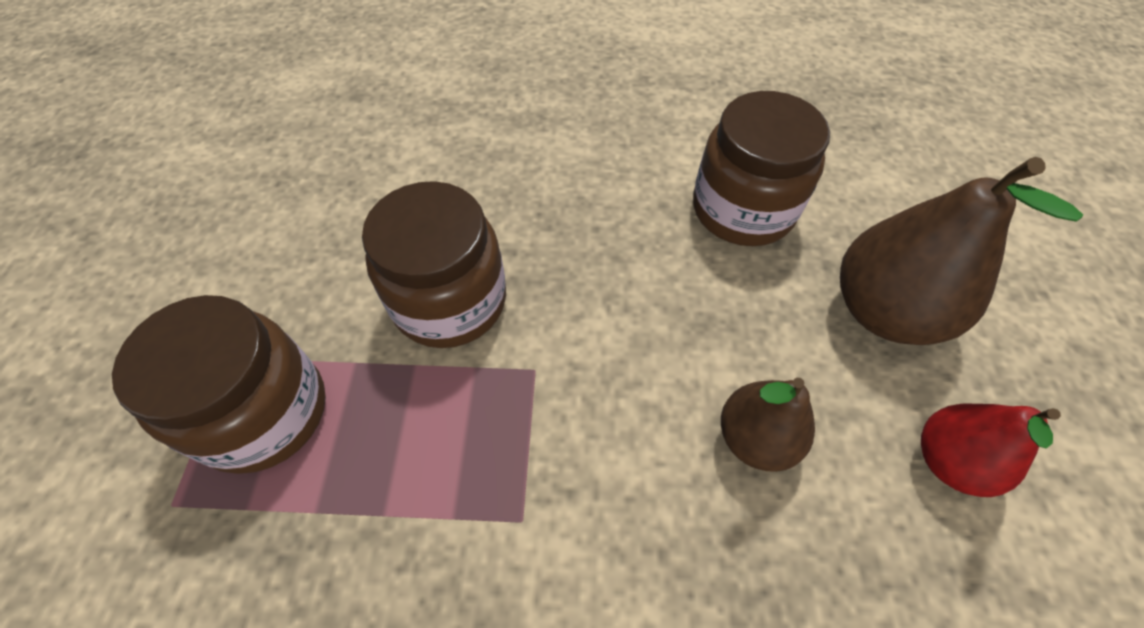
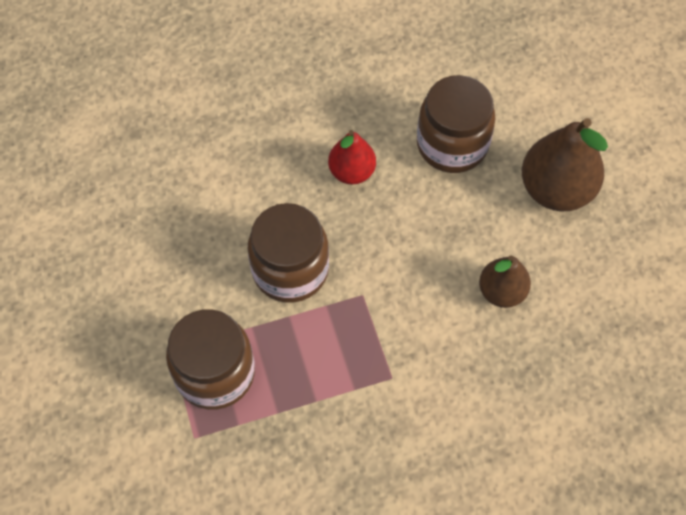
camera: 20 degrees left, 5 degrees up
red pear [921,403,1061,497] -> red pear moved to [328,130,376,184]

